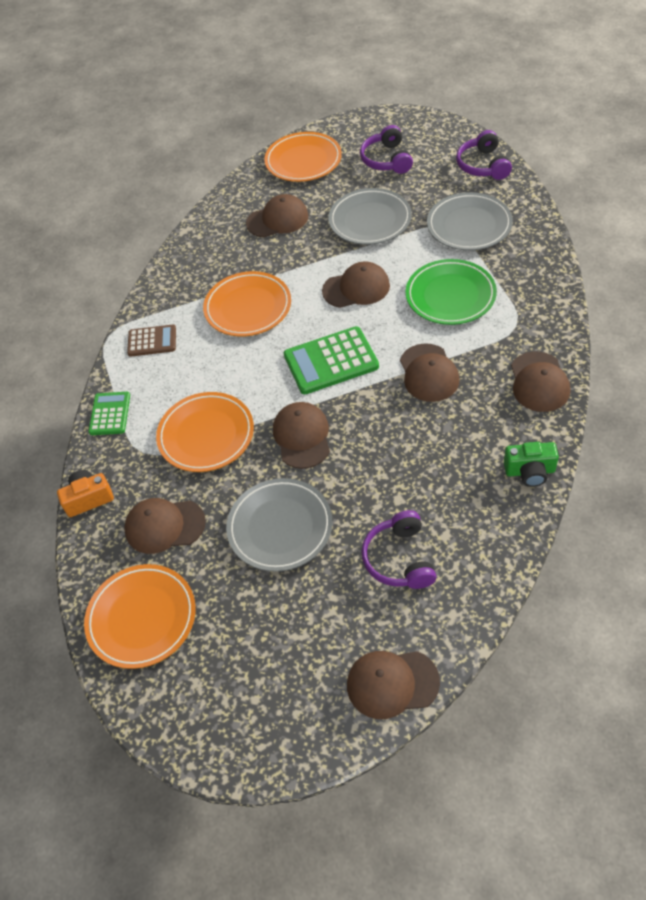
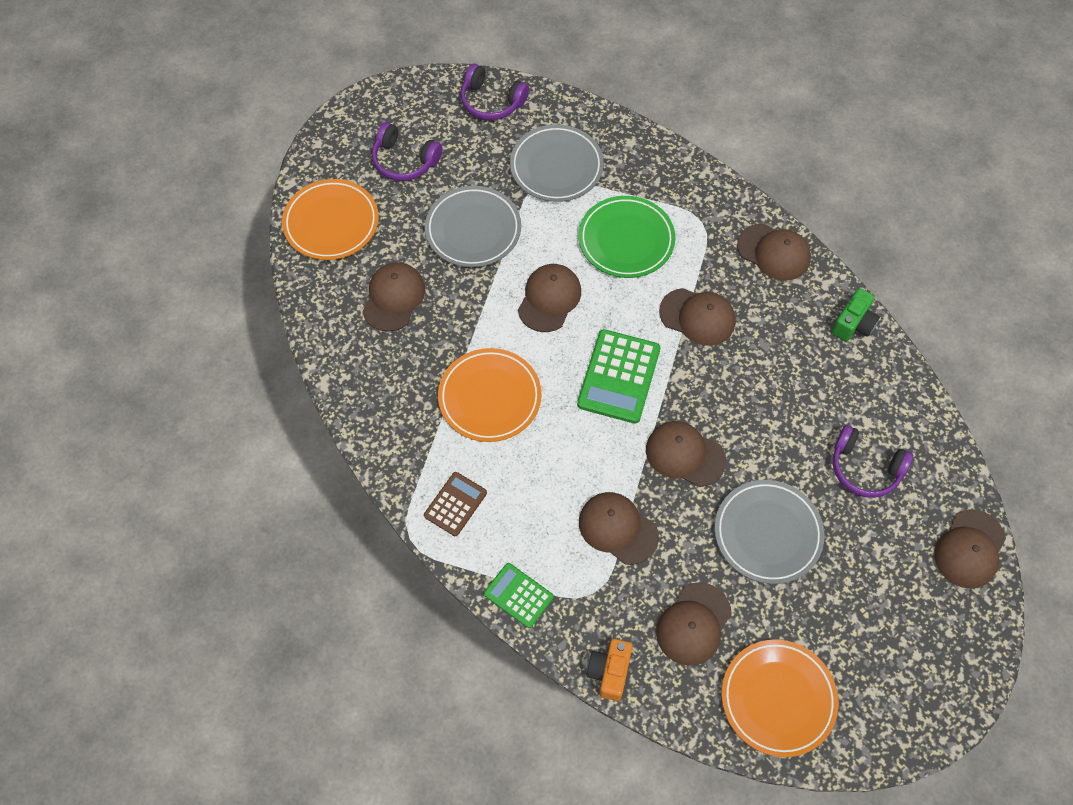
camera: 60 degrees left, 10 degrees up
orange plate [156,392,254,472] -> brown cap [579,492,659,565]

